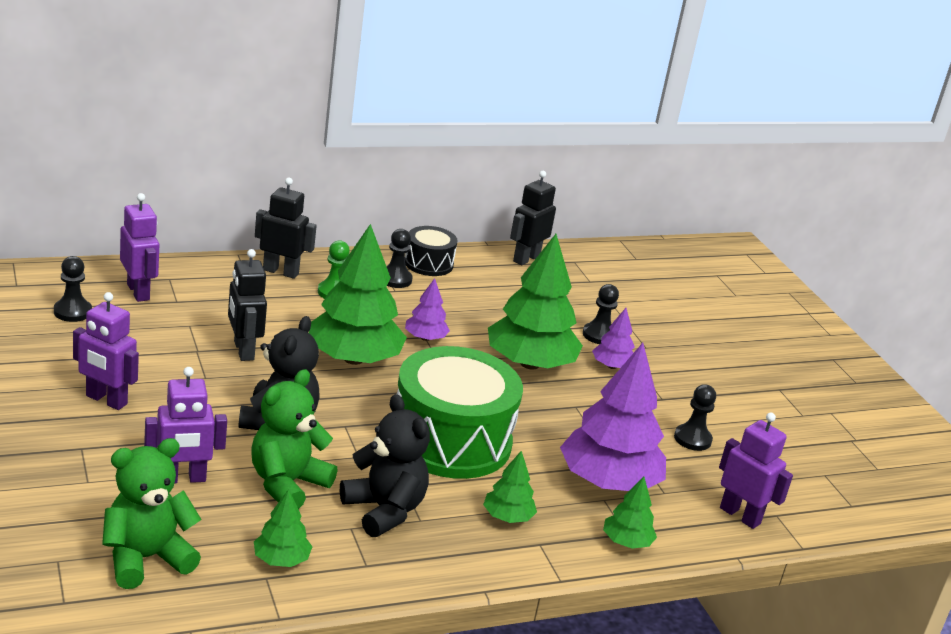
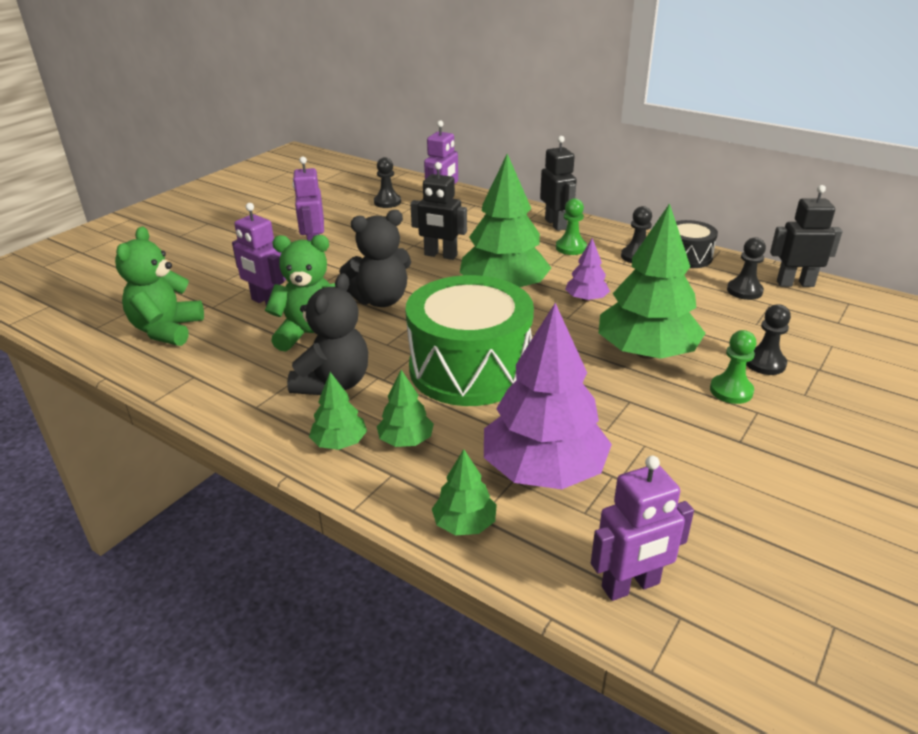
camera: 60 degrees right, 5 degrees up
green teddy bear [102,438,202,589] -> green teddy bear turned 105 degrees counterclockwise [115,226,204,346]
black robot [228,249,267,361] -> black robot turned 105 degrees counterclockwise [410,162,467,260]
green tree [254,489,312,567] -> green tree moved to [309,372,367,450]
purple tree [592,308,635,369] -> green pawn [710,330,757,404]
black pawn [674,384,716,451] -> black pawn moved to [727,237,766,300]
purple robot [719,412,793,529] -> purple robot turned 60 degrees clockwise [591,456,694,601]

